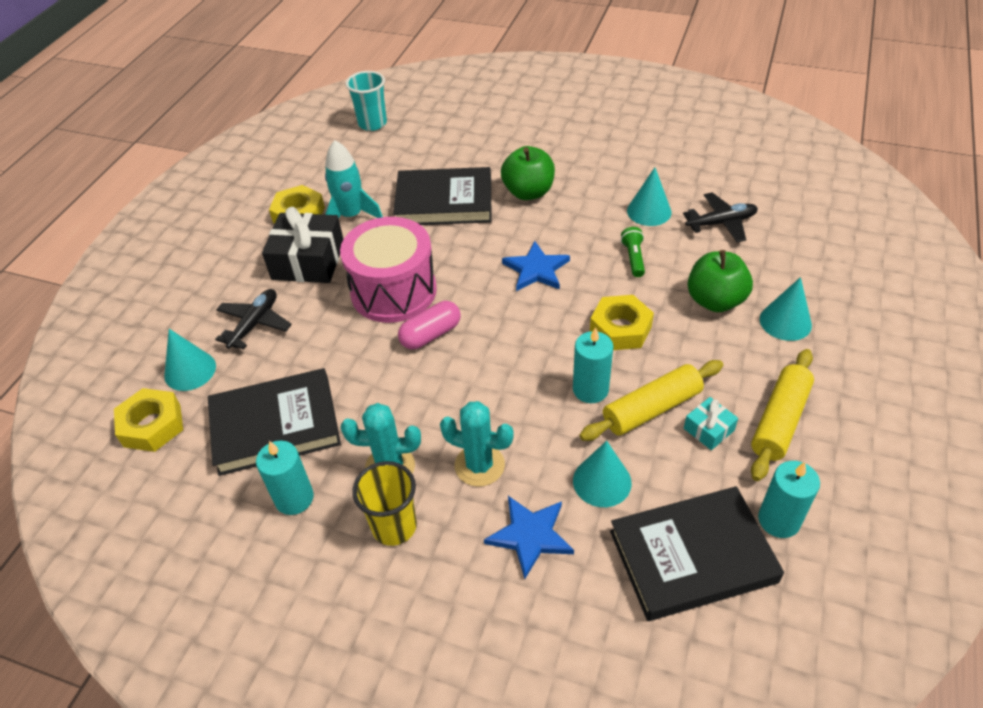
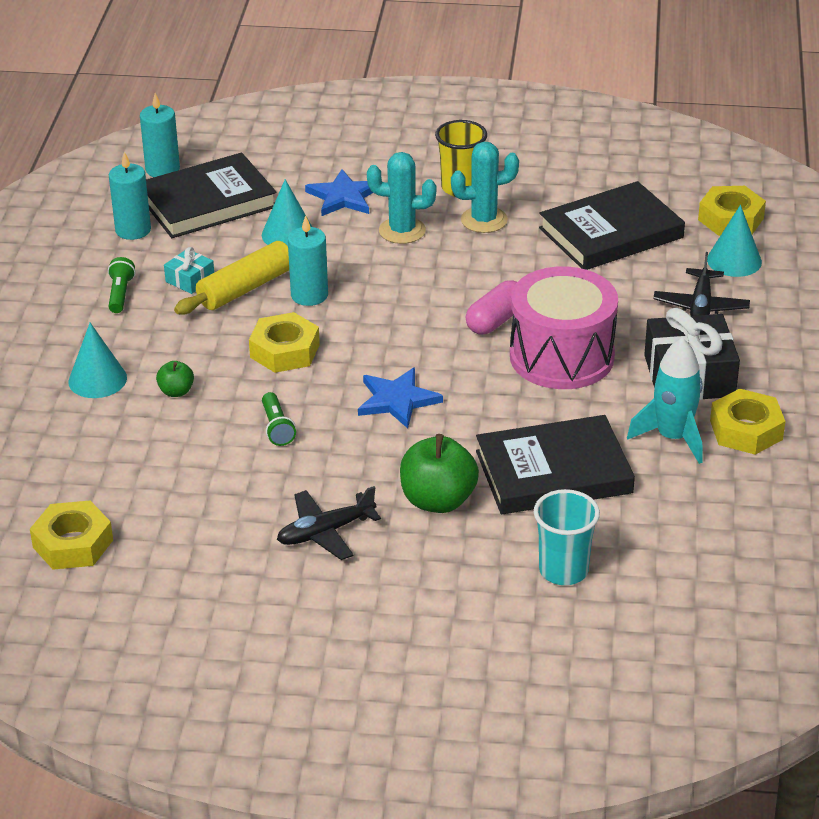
camera: 165 degrees right, 10 degrees down
turquoise candle [256,441,314,515] -> turquoise candle moved to [140,93,180,177]
turquoise cup [346,71,387,131] -> turquoise cup moved to [534,489,600,585]
turquoise cone [627,167,672,226] -> none
black plane [683,192,758,242] -> black plane moved to [277,486,381,560]
green apple [688,250,753,312] -> green apple [156,361,194,397], size x0.51
yellow rolling pin [751,349,814,481] -> green flashlight [108,257,135,313]
none -> yellow nut [30,501,113,570]

